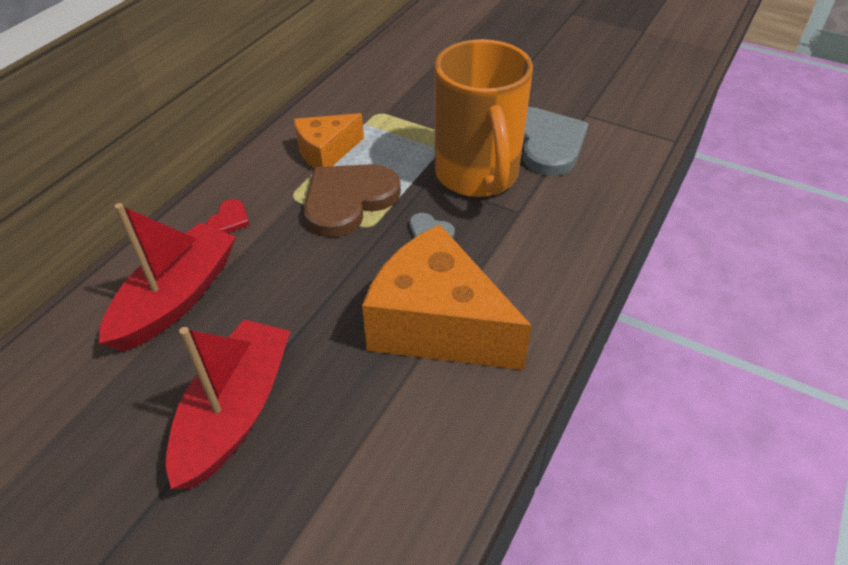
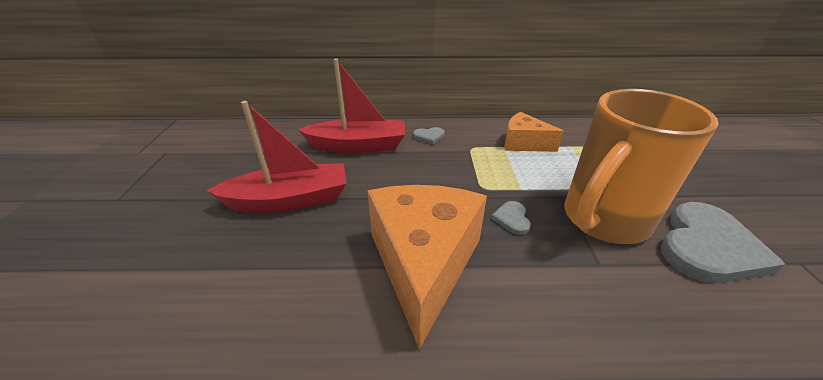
camera: 60 degrees right, 10 degrees down
red heart [206,199,250,233] -> grey heart [413,127,445,144]
brown heart [304,164,401,237] -> none

